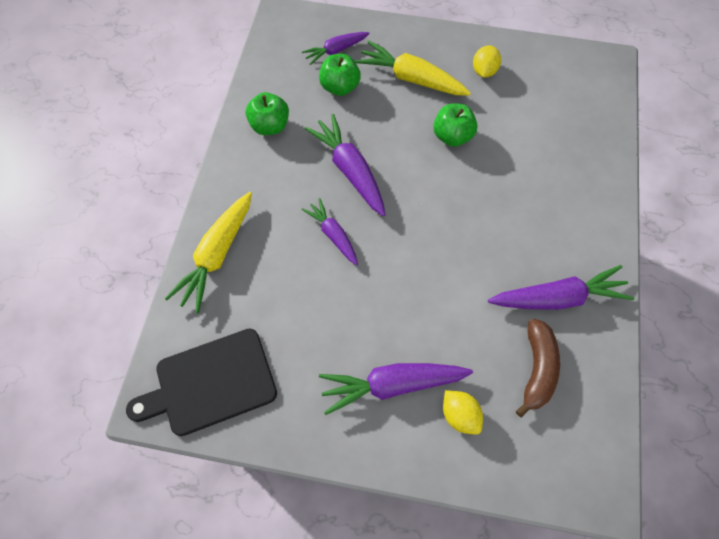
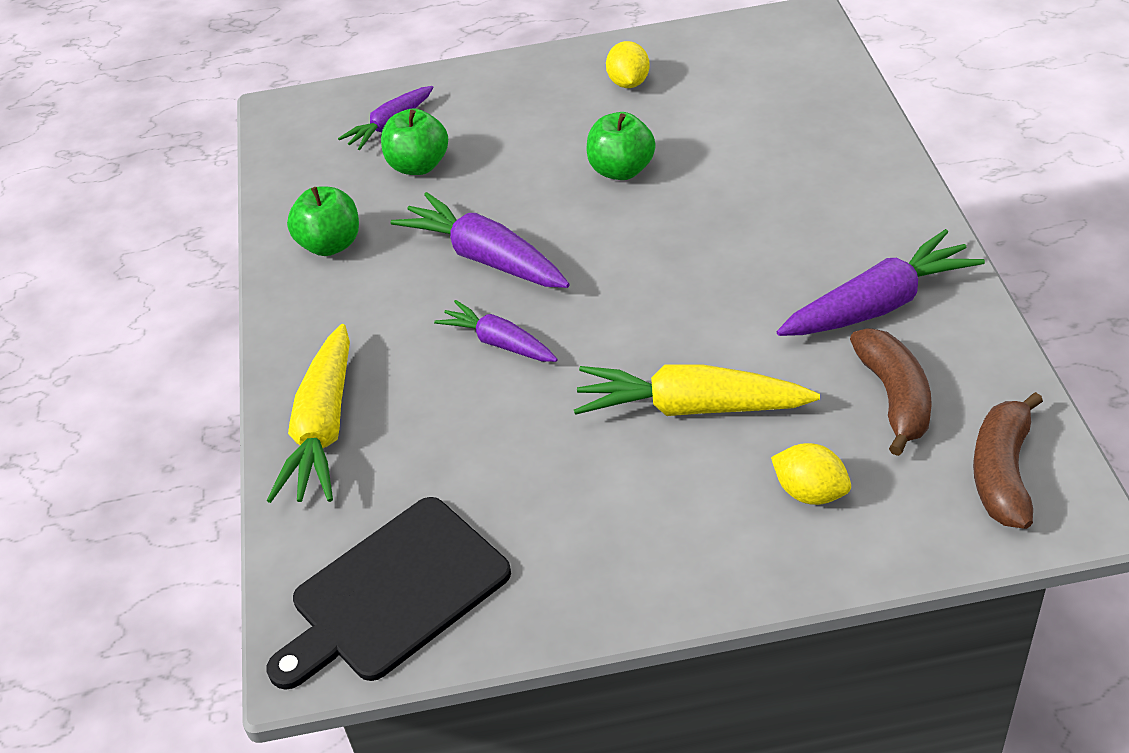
camera: 15 degrees left, 20 degrees down
purple carrot [319,363,473,415] -> none
yellow carrot [355,41,471,95] -> yellow carrot moved to [574,364,820,416]
none -> brown banana [973,392,1043,529]

